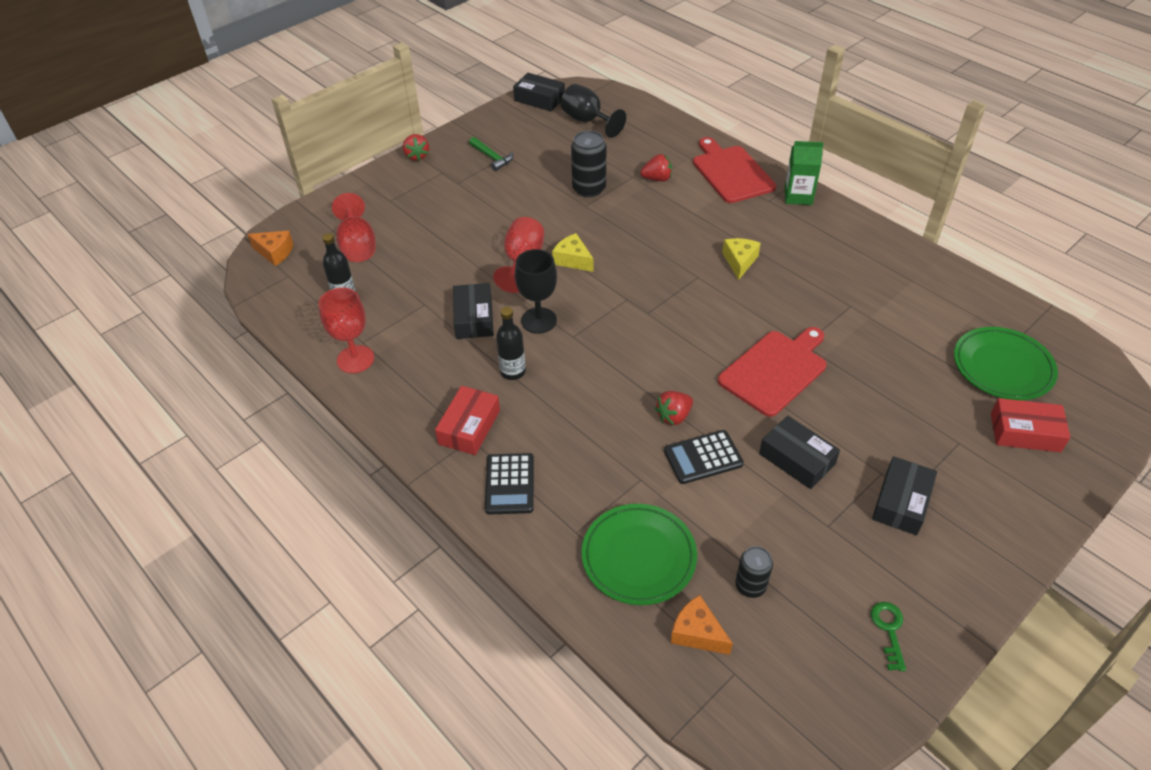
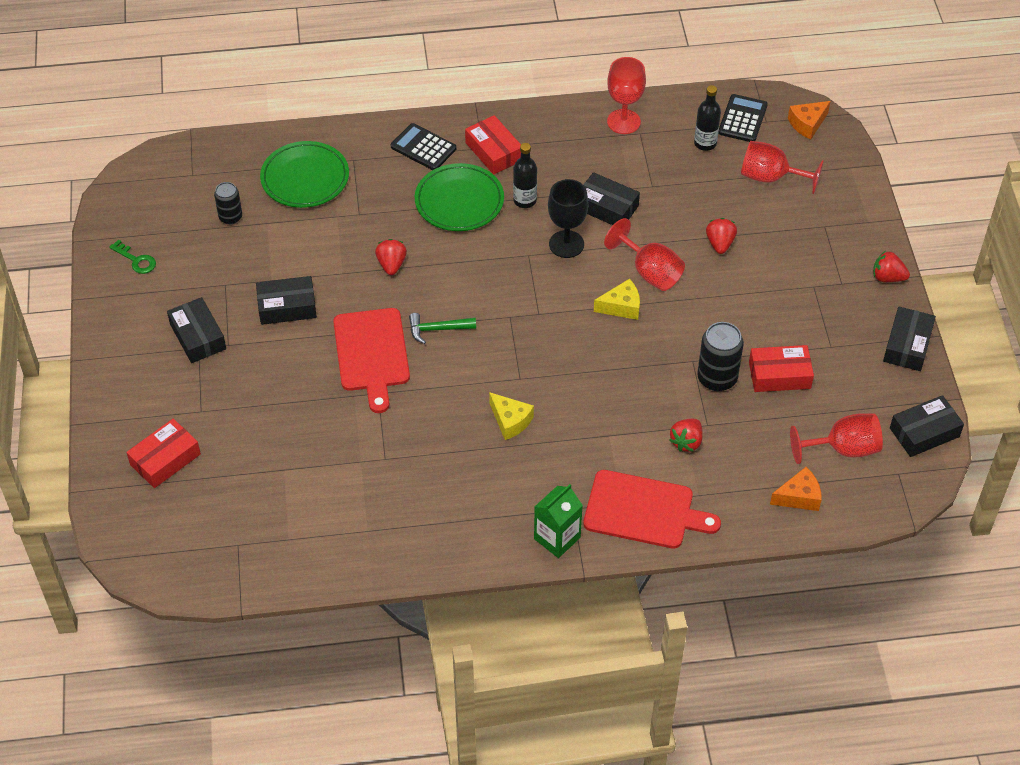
camera: 125 degrees right, 5 degrees up
green hammer [469,137,513,171] -> green hammer moved to [409,313,476,344]
black goblet [561,84,626,138] -> red goblet [790,413,883,464]
black calculator [664,430,744,484] -> black calculator moved to [718,94,768,142]
orange cheese [671,595,733,655] -> orange cheese moved to [770,467,822,511]
green plate [954,327,1058,400] -> green plate moved to [415,163,504,231]
none -> red strawberry [706,218,737,254]
none -> red box [749,345,814,392]
none -> black box [883,307,936,371]

